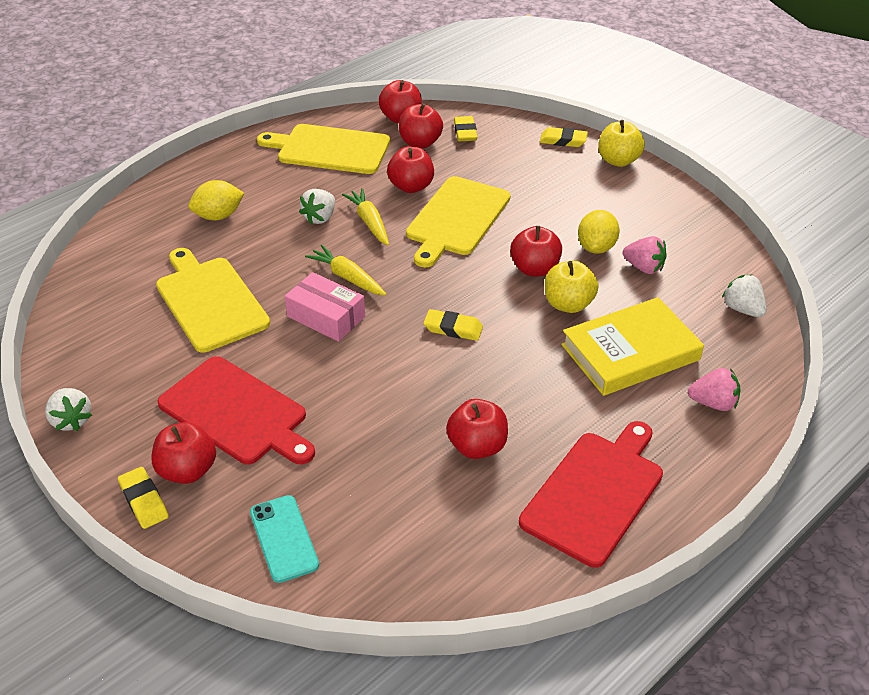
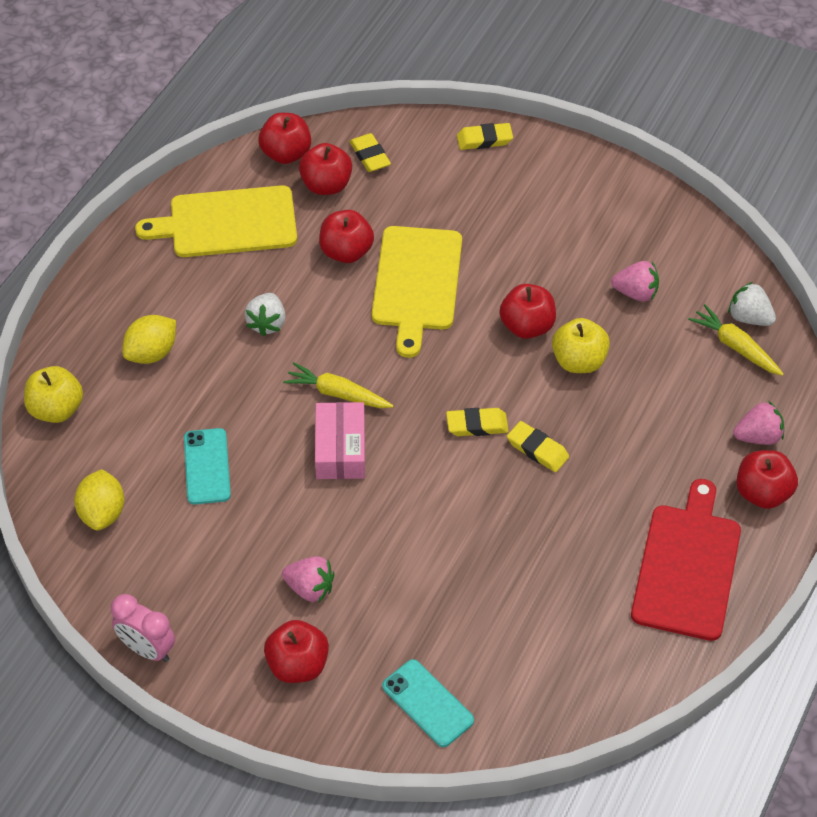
camera: 20 degrees left, 10 degrees up
white strawberry [45,388,92,431] -> pink clock [111,594,175,662]
yellow eraser [118,467,169,529] -> yellow eraser moved to [507,421,569,472]
yellow cutting board [156,248,270,353] -> turquoise phone [184,428,231,504]
red cutting board [157,356,315,464] -> pink strawberry [282,556,335,602]
pink box [285,272,365,342] -> pink box turned 75 degrees clockwise [315,402,365,479]
yellow carrot [342,188,389,245] -> yellow carrot moved to [688,304,784,376]
red apple [446,399,508,459] -> red apple moved to [737,450,798,509]
yellow book [561,297,704,396] -> none
yellow lemon [578,210,620,254] -> yellow lemon moved to [74,469,124,530]
yellow apple [598,120,645,167] -> yellow apple moved to [24,366,83,423]

